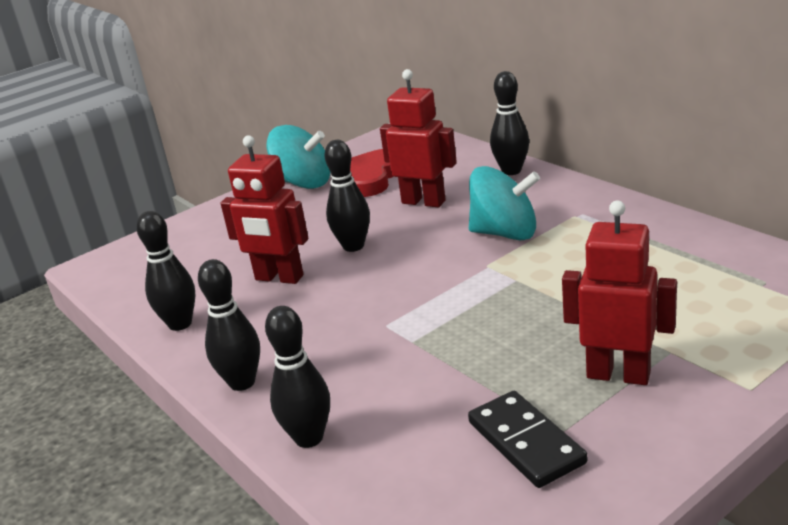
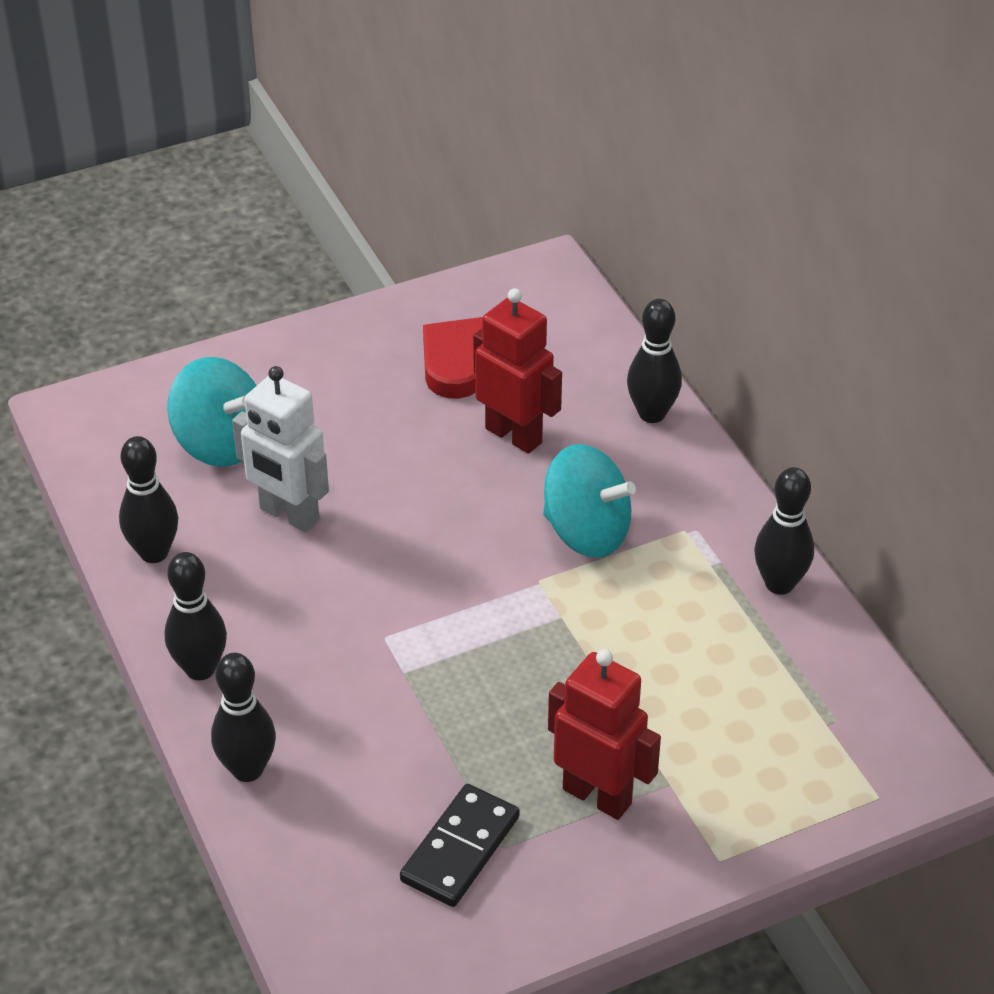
camera: 10 degrees right, 15 degrees up
red robot [221,135,308,284] -> white robot [232,366,329,532]
turquoise spinning top [267,125,330,189] -> turquoise spinning top moved to [167,357,256,467]
black bowling pin [324,140,370,252] -> black bowling pin moved to [754,467,814,595]
black domino [468,391,587,488] -> black domino turned 45 degrees clockwise [400,784,520,907]

